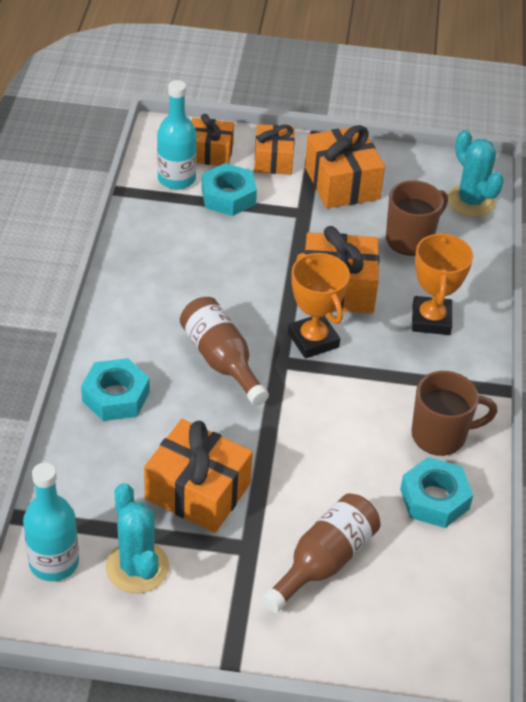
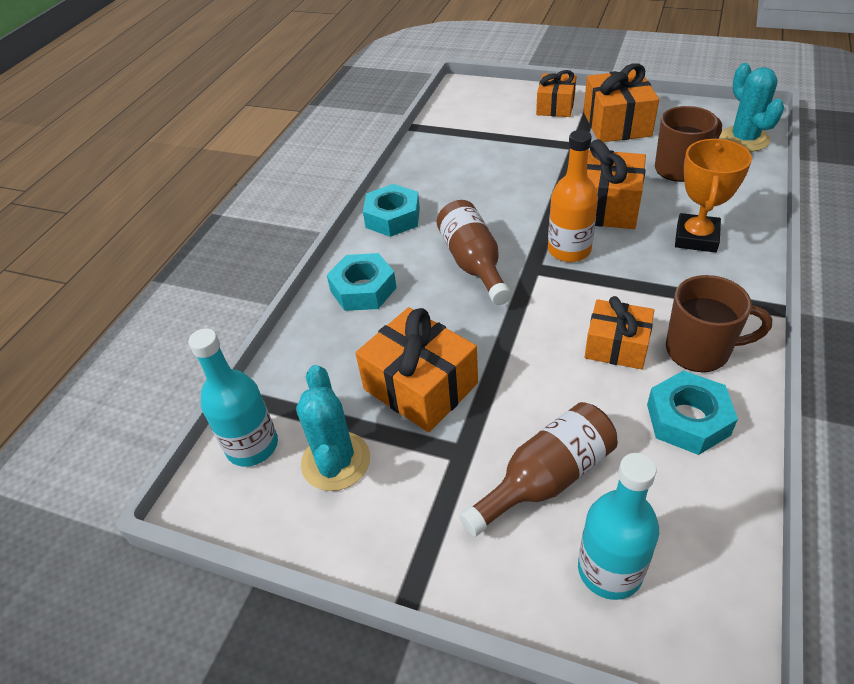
camera: 20 degrees right, 0 degrees up
turquoise bottle [157,80,197,189] -> turquoise bottle moved to [578,453,659,600]
orange gift [191,114,234,166] -> orange gift moved to [585,296,654,369]
turquoise nut [202,163,257,216] -> turquoise nut moved to [363,184,420,237]
orange trophy [288,253,350,358] -> orange bottle [548,130,598,262]

